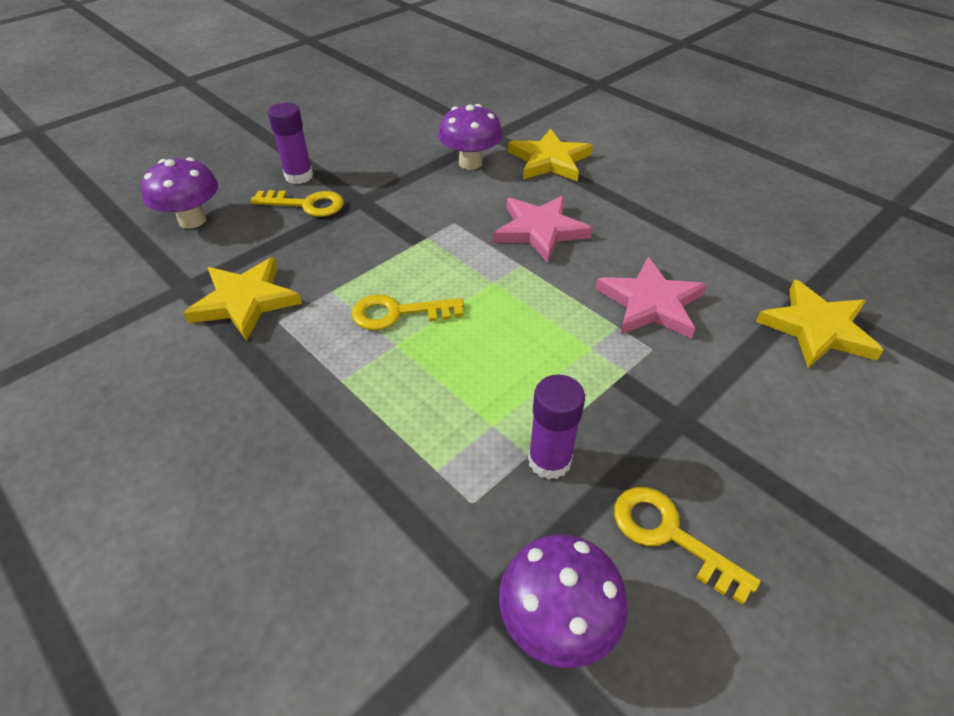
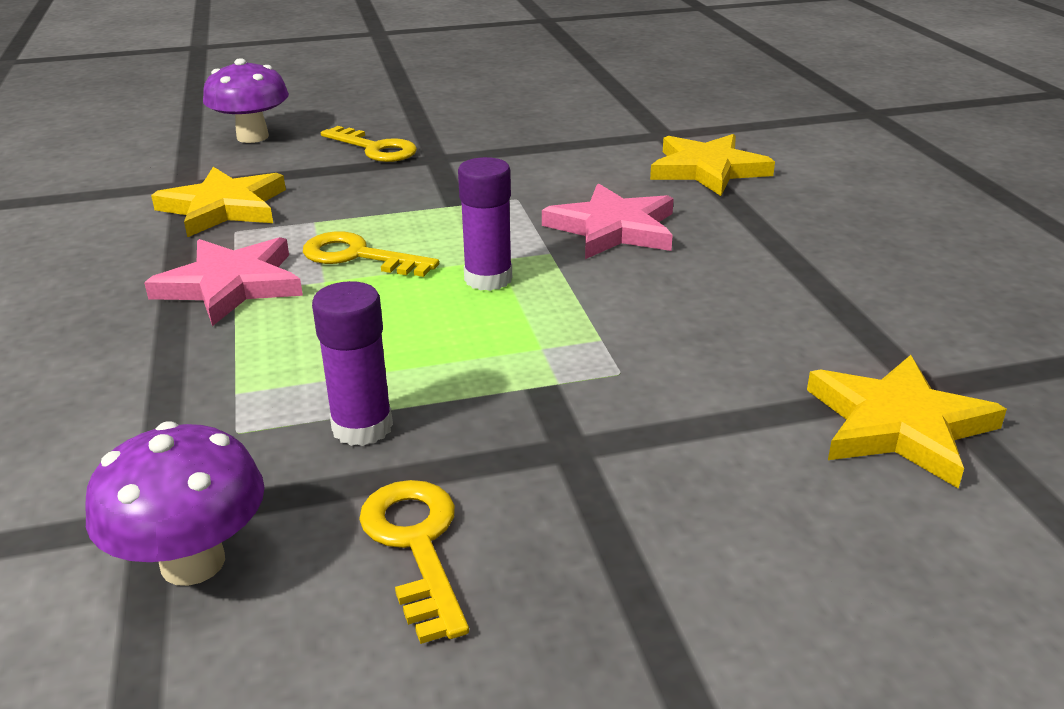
camera: 30 degrees right, 15 degrees down
purple glue stick [268,103,313,184] -> purple glue stick moved to [458,157,512,291]
purple mushroom [438,104,503,170] -> none
pink star [595,257,707,339] -> pink star moved to [144,237,303,326]

